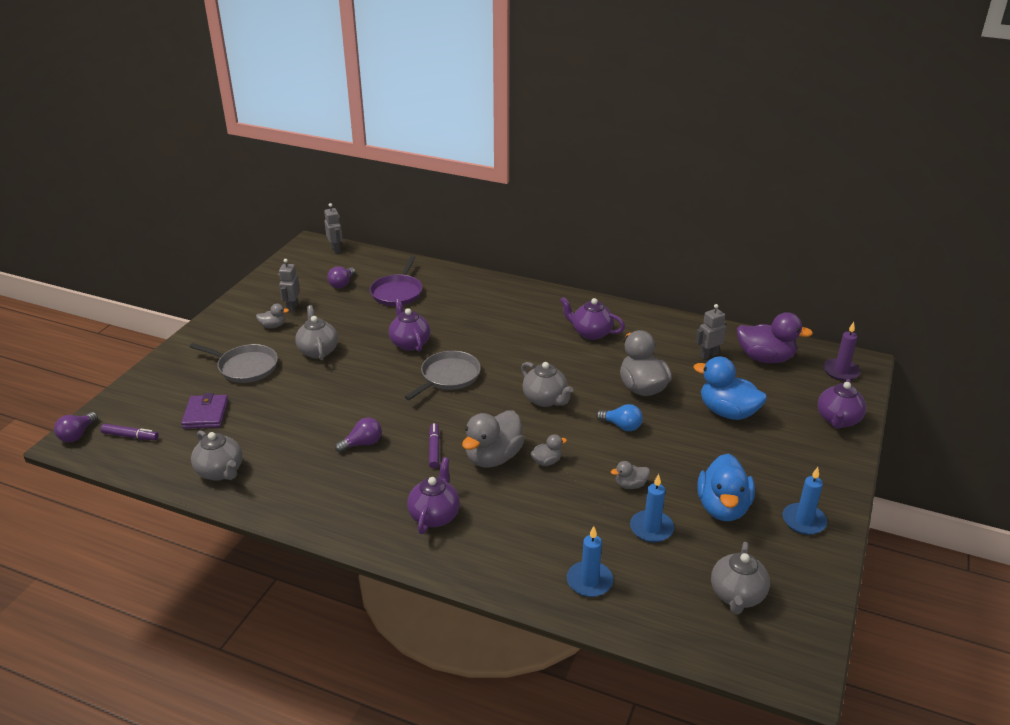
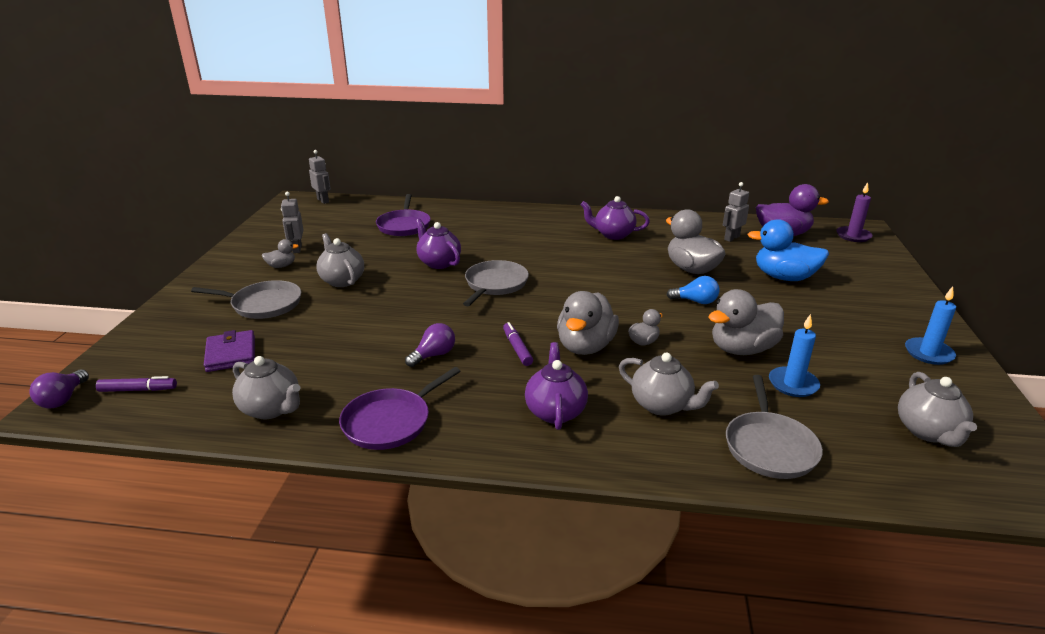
camera: 15 degrees left, 5 degrees down
purple light bulb [327,266,355,288] -> none
grey teapot [521,362,573,407] -> grey teapot moved to [619,352,719,416]
blue candle [567,526,613,597] -> grey pan [726,375,823,479]
grey duck [611,461,650,489] -> grey duck [709,289,784,355], size x2.07
blue duck [697,454,755,521] -> none
purple teapot [818,379,866,429] -> none
none -> purple pan [339,367,460,450]

